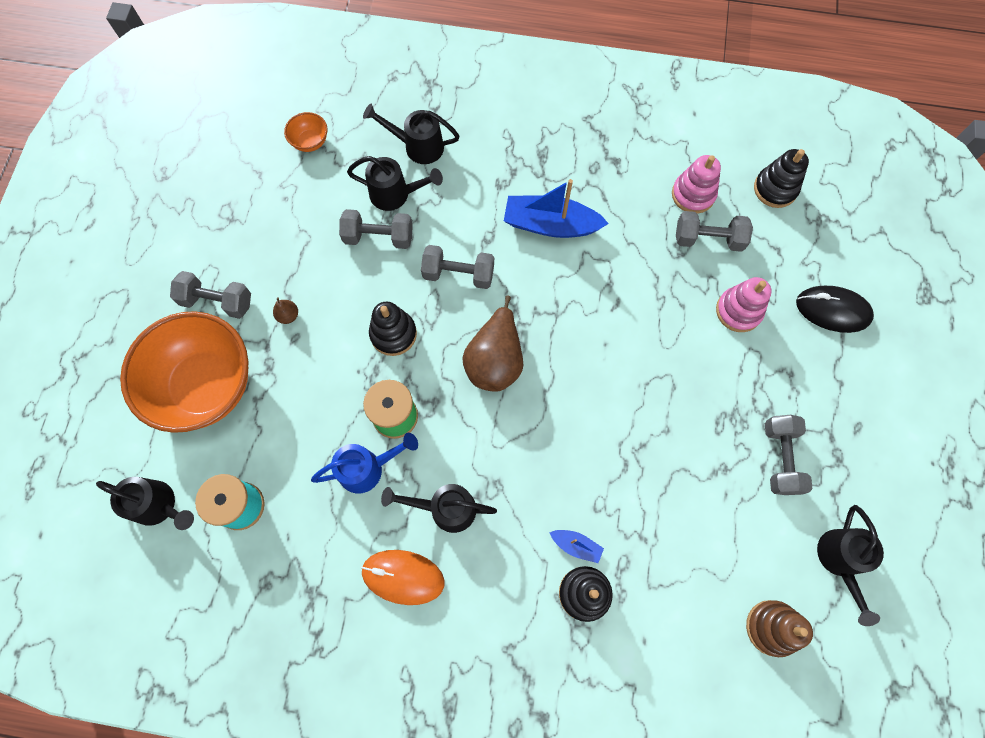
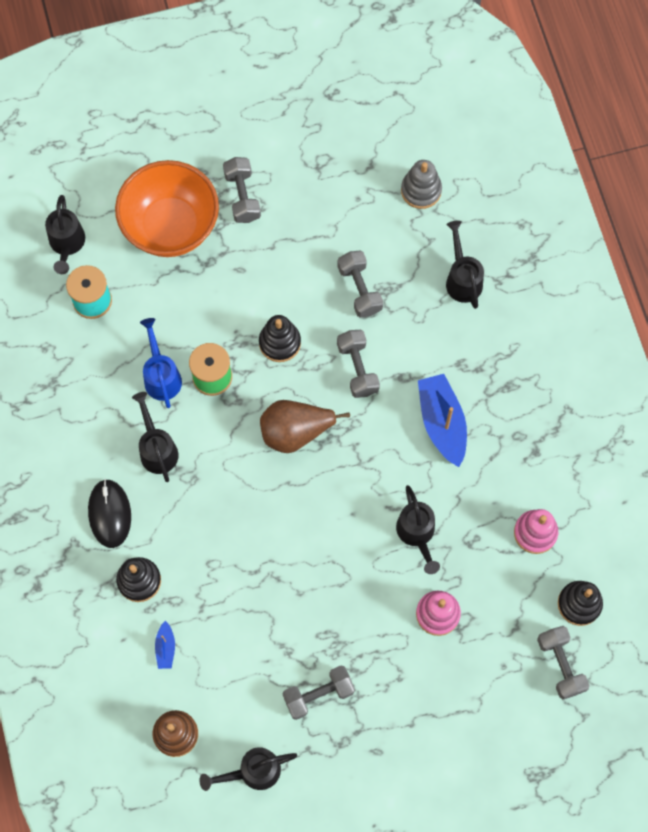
camera: 65 degrees right, 0 degrees up
brown pear [273,297,298,324] -> none
orange bowl [284,112,327,152] -> grey stacking toy [401,160,442,209]
blue watering can [311,433,418,493] -> blue watering can turned 150 degrees counterclockwise [140,318,182,408]
black watering can [347,156,443,211] -> black watering can moved to [396,485,440,574]
orange mouse [361,550,445,605] -> none
blue boat [549,530,604,563] -> blue boat moved to [155,621,175,669]
grey dumbbell [676,211,753,252] -> grey dumbbell moved to [537,626,590,699]
black mouse [796,286,874,333] -> black mouse moved to [88,479,131,548]

